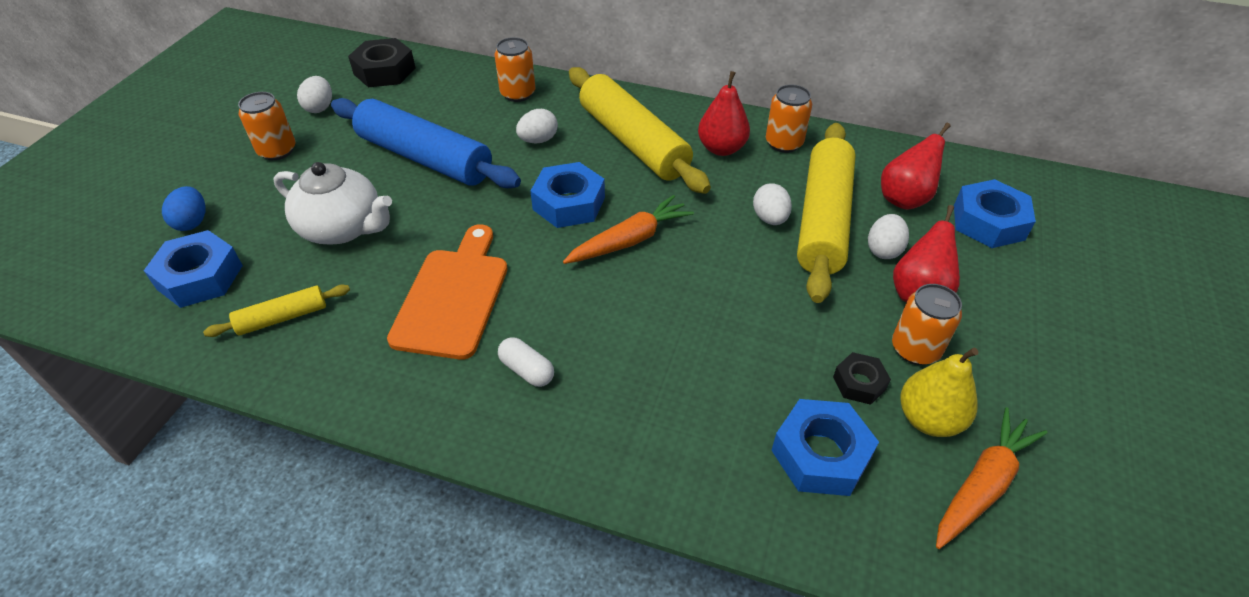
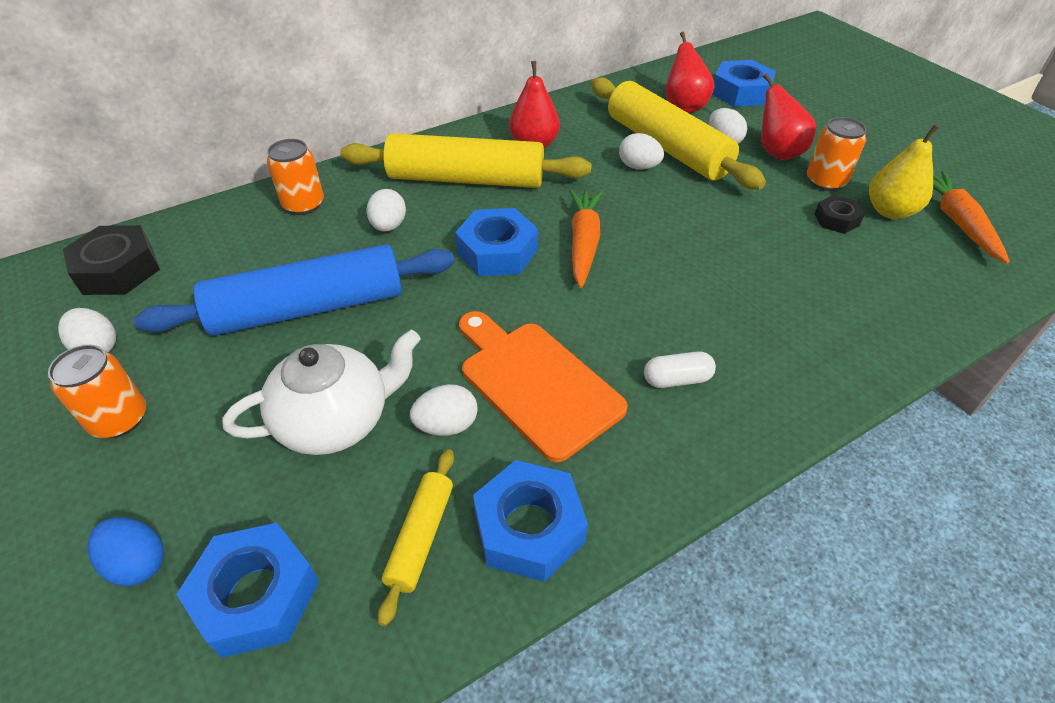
camera: 50 degrees left, 0 degrees up
orange can [766,85,812,153] -> none
blue nut [771,399,879,496] -> blue nut moved to [473,460,588,582]
none -> white egg [410,384,478,436]

